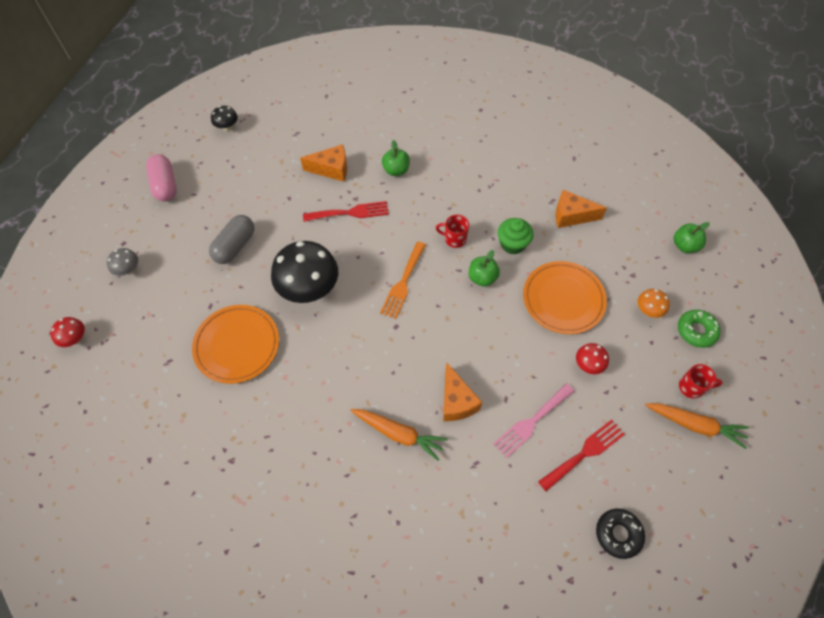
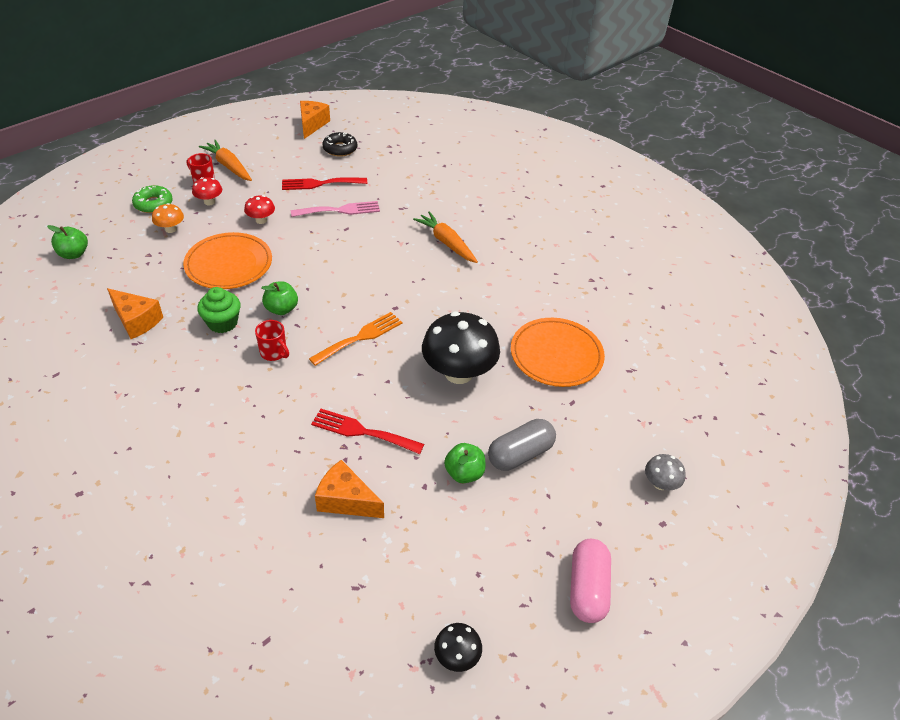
camera: 155 degrees left, 15 degrees down
red mushroom [50,317,85,347] -> red mushroom moved to [192,177,222,205]
green apple [382,140,410,176] -> green apple moved to [444,443,485,483]
orange cheese [443,362,482,421] -> orange cheese moved to [300,101,330,139]

